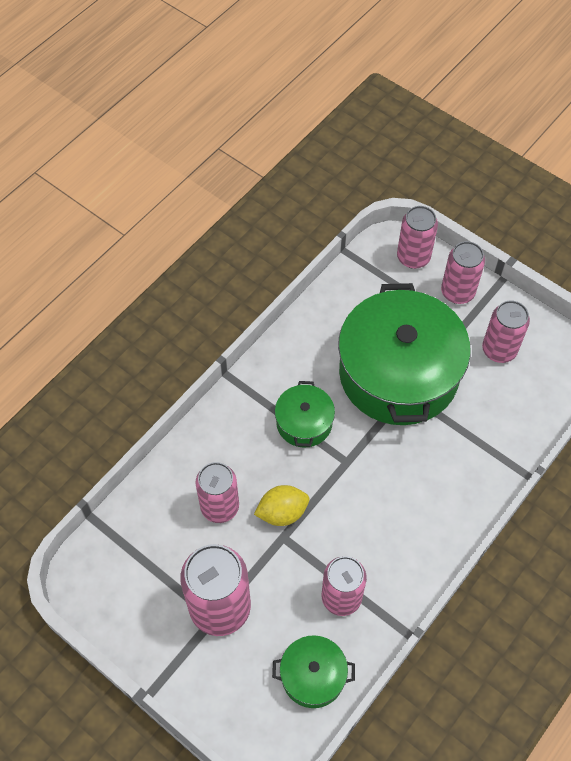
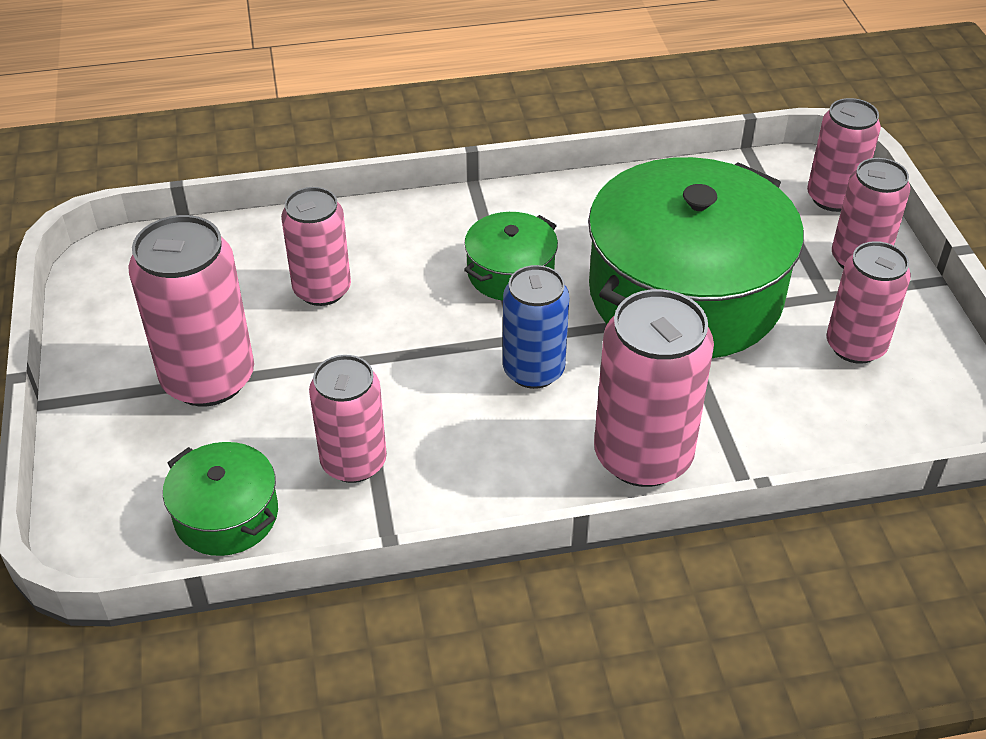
camera: 40 degrees right, 15 degrees down
yellow lemon [254,485,309,526] -> none
none -> blue can [503,265,569,389]
none -> pink can [594,289,714,487]

